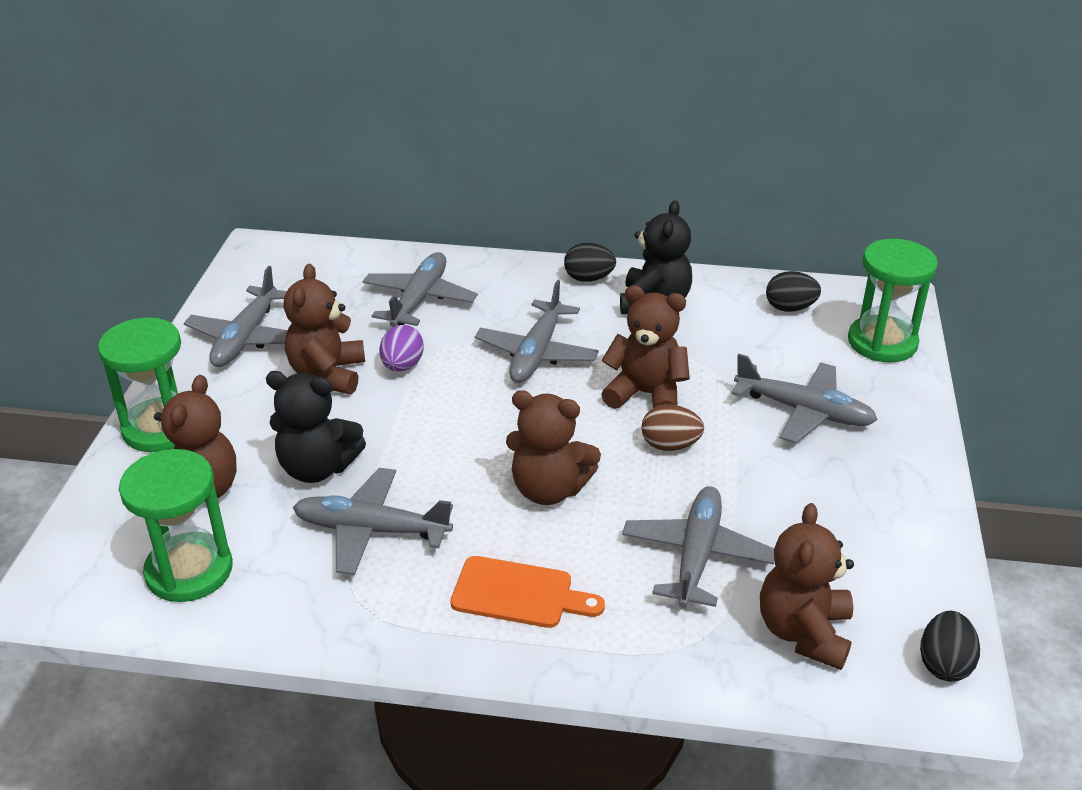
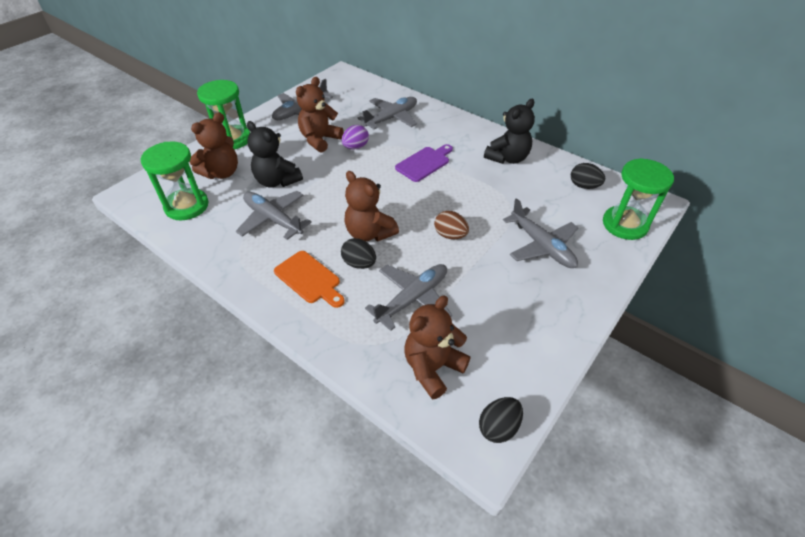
camera: 30 degrees right, 10 degrees up
grey plane [475,280,599,383] -> purple cutting board [395,144,453,182]
black egg [564,243,616,282] -> black egg moved to [341,238,376,269]
brown teddy bear [601,285,690,409] -> none

